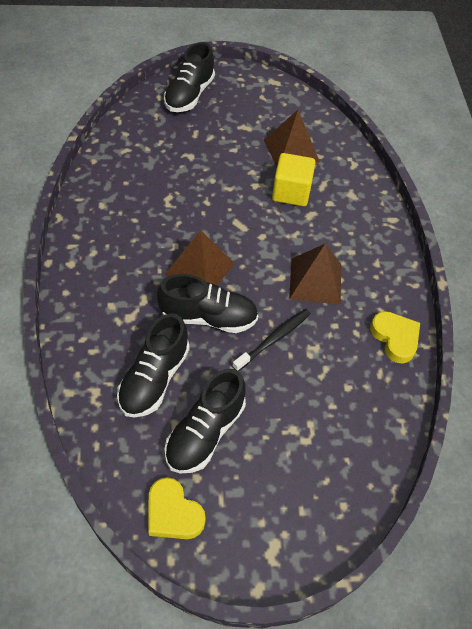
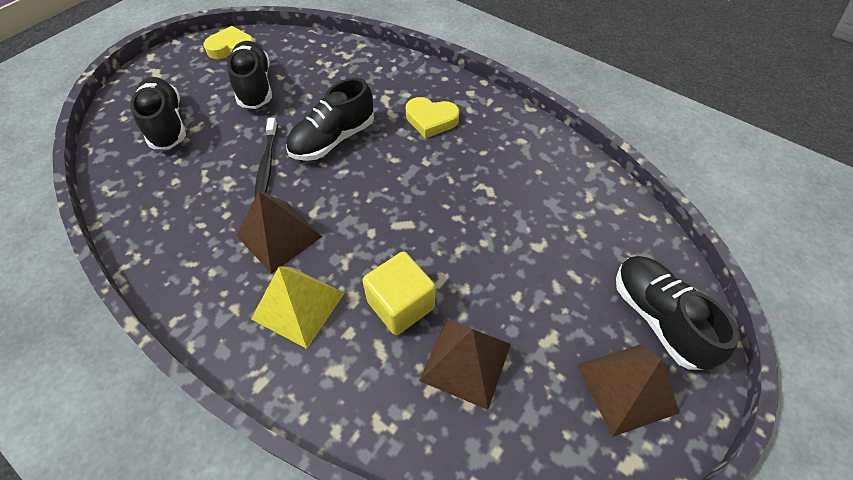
camera: 135 degrees right, 0 degrees up
black shoe [117,313,190,417] -> black shoe moved to [130,77,186,149]
brown pyramid [165,230,235,285] -> brown pyramid moved to [577,345,679,437]
yellow heart [370,311,420,364] -> yellow heart moved to [406,97,459,138]
none -> yellow pyramid [251,267,345,349]

